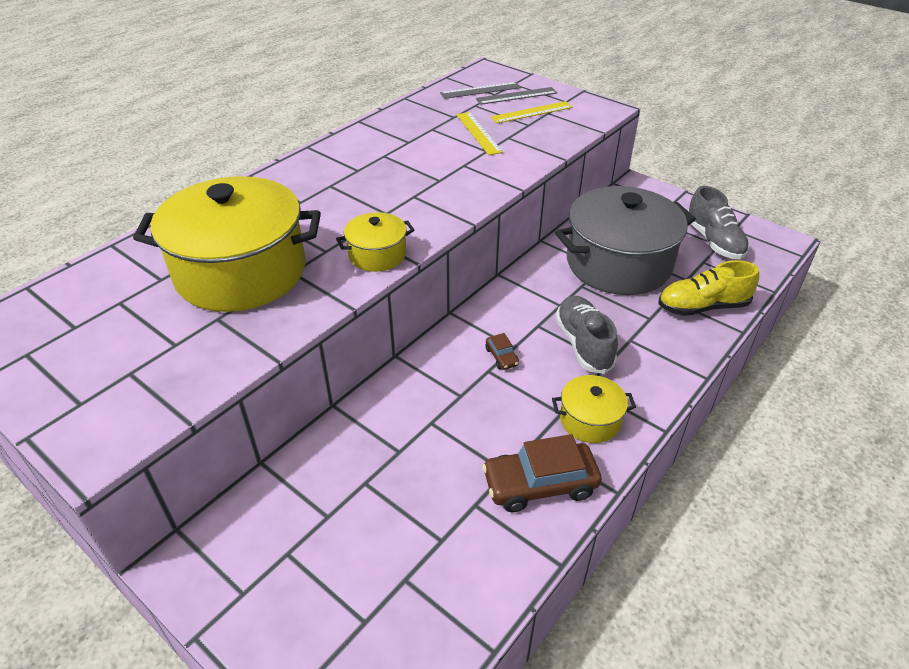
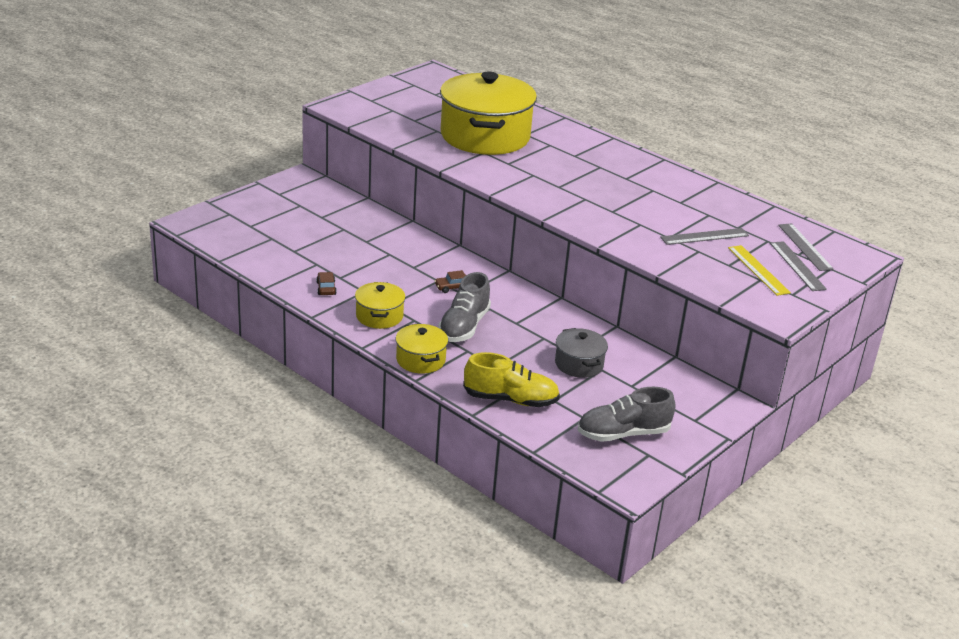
camera: 90 degrees right, 10 degrees down
yellow pot [336,212,415,272] -> yellow pot moved to [396,323,448,374]
yellow ruler [456,112,503,155] -> grey ruler [660,228,749,245]
brown car [482,434,602,512] -> brown car [316,272,337,295], size x0.47
grey pot [555,186,696,295] -> grey pot [555,328,608,378], size x0.46
grey shoe [555,296,618,374] -> grey shoe turned 120 degrees clockwise [438,272,491,342]
yellow shoe [658,260,759,316] -> yellow shoe turned 105 degrees clockwise [463,352,560,407]

